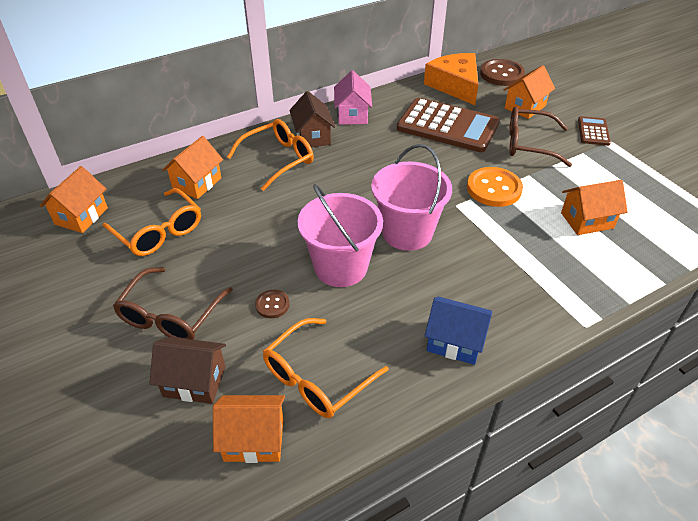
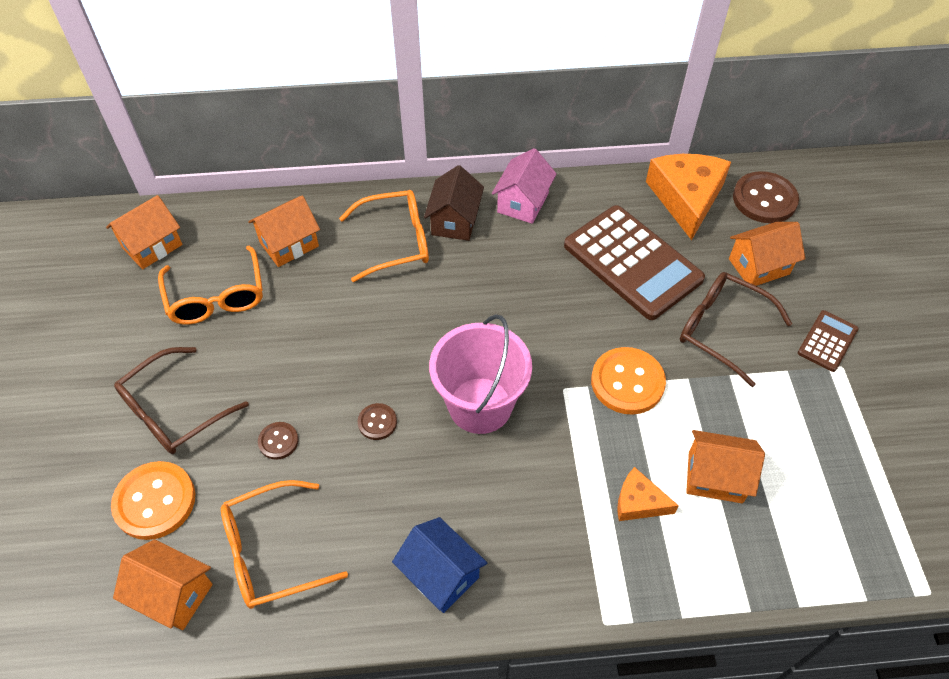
camera: 25 degrees right, 10 degrees up
brown house [149,337,226,404] -> orange button [111,461,195,540]
pink bucket [298,184,383,287] -> brown button [358,403,397,440]
none -> orange cheese [617,467,679,521]

